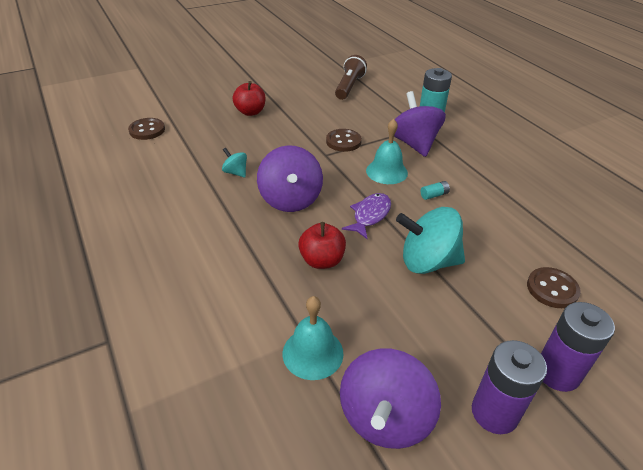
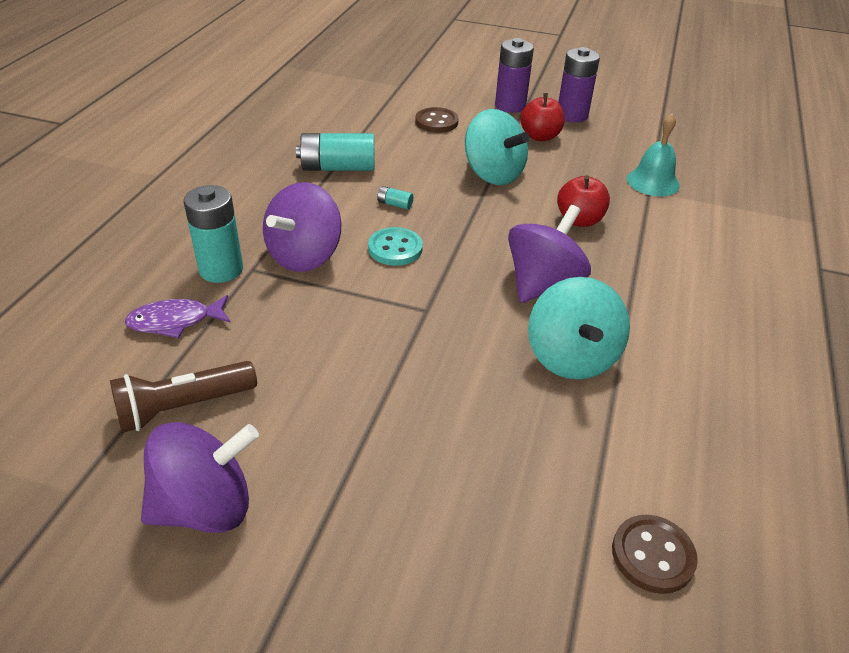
camera: 135 degrees left, 0 degrees up
turquoise spinning top [222,148,247,178] -> turquoise spinning top [528,277,630,380], size x2.08
red apple [233,81,266,116] -> red apple moved to [520,93,564,141]
brown button [326,129,362,152] -> none
purple spinning top [340,349,441,449] -> purple spinning top moved to [141,422,259,533]
purple fish [342,193,391,239] -> purple fish moved to [125,295,231,338]
turquoise bell [366,119,408,184] -> turquoise button [368,227,423,266]
none -> turquoise battery [296,133,375,171]

